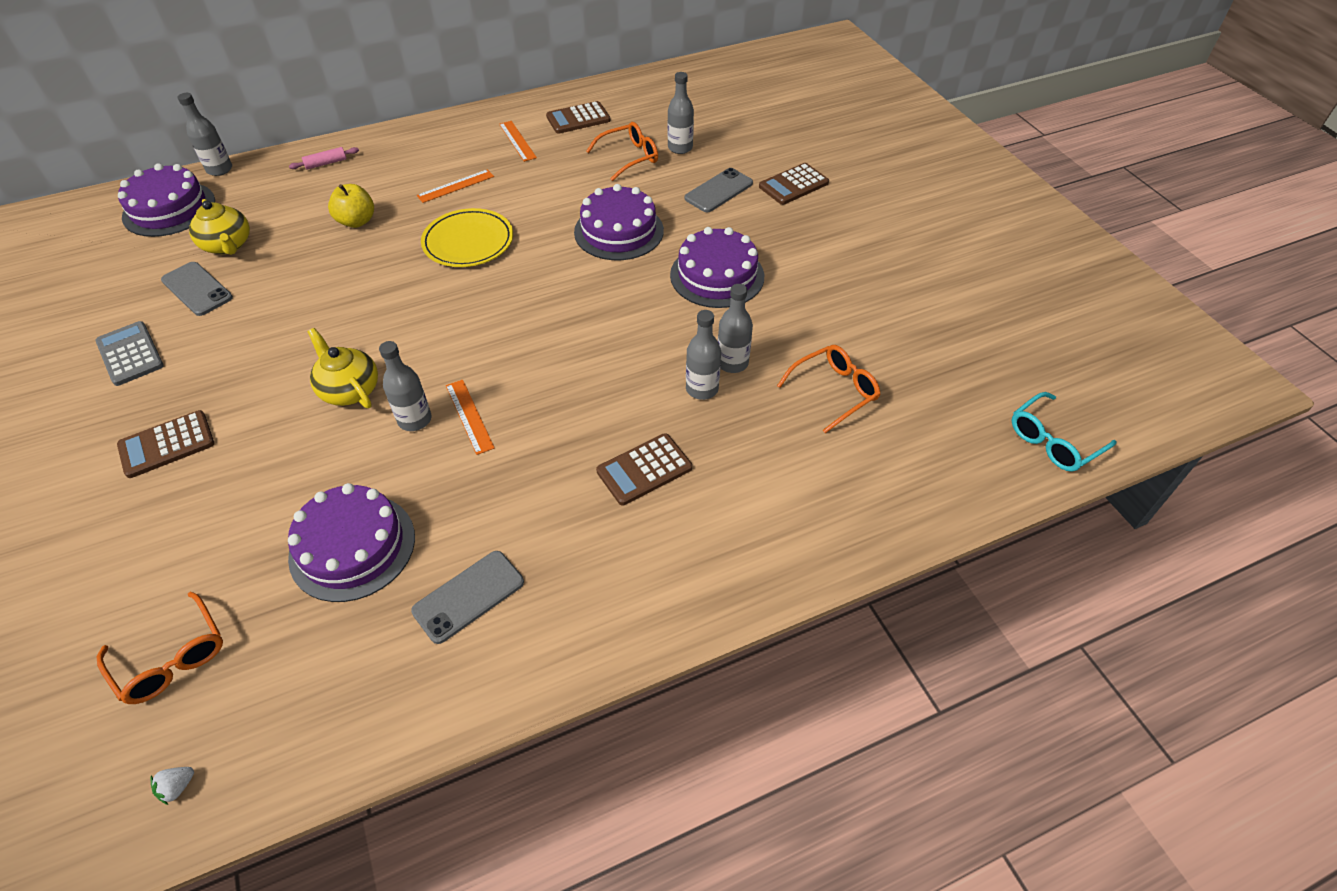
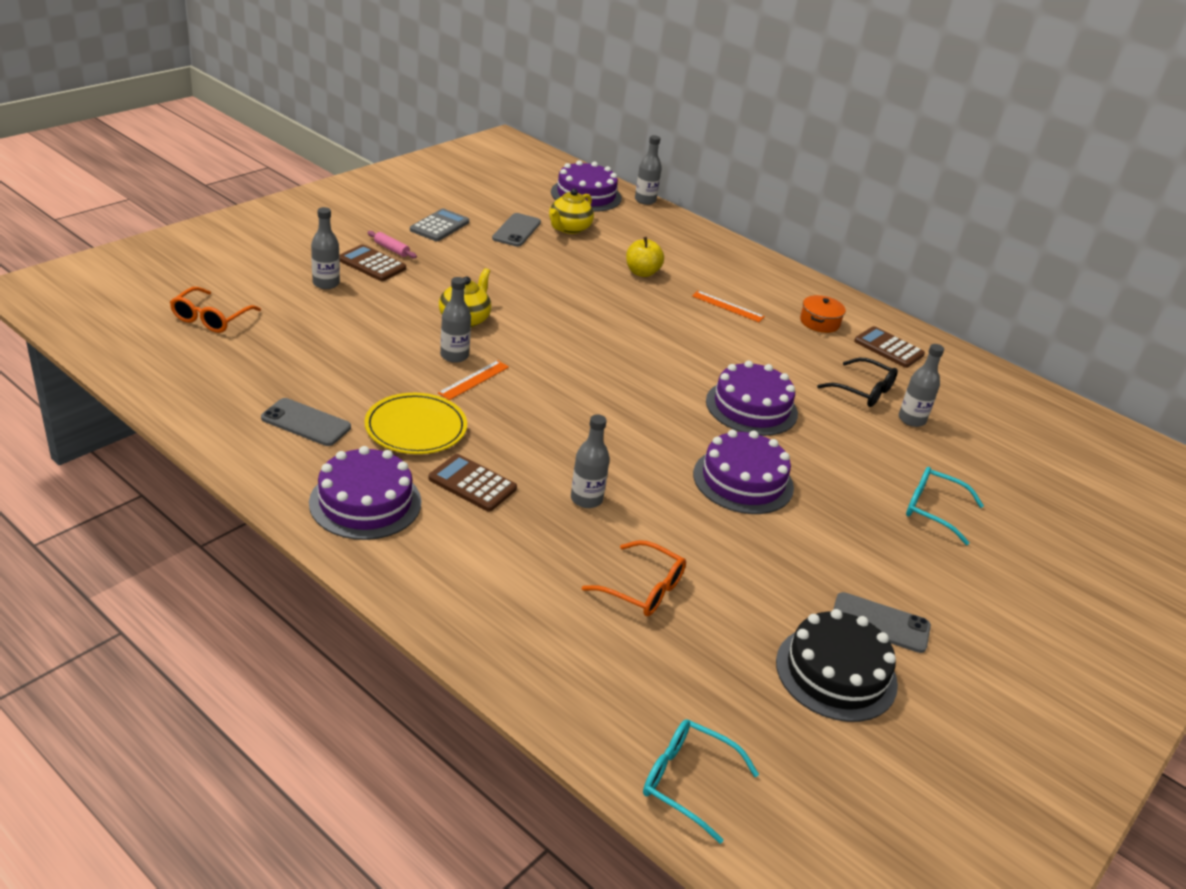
camera: 60 degrees right, 15 degrees down
white strawberry [150,767,194,805] -> none
purple cake [288,483,415,602] -> purple cake moved to [309,446,421,540]
pink rolling pin [289,147,359,170] -> pink rolling pin moved to [368,231,417,258]
yellow plate [421,208,513,267] -> yellow plate moved to [364,393,467,454]
orange ruler [499,121,537,162] -> orange pot [800,295,846,333]
orange glasses [586,122,658,181] -> black glasses [817,358,898,407]
grey phone [685,168,753,212] -> grey phone moved to [833,592,931,653]
grey bottle [718,284,753,373] -> grey bottle moved to [311,207,340,289]
brown calculator [759,163,829,205] -> turquoise glasses [906,467,984,545]
none -> black cake [776,609,898,722]

